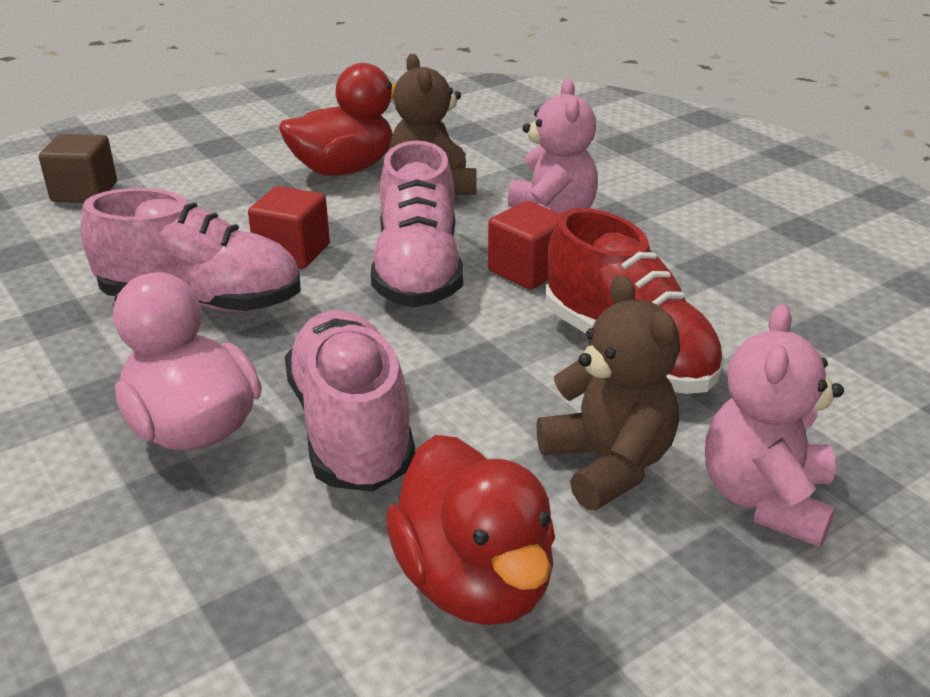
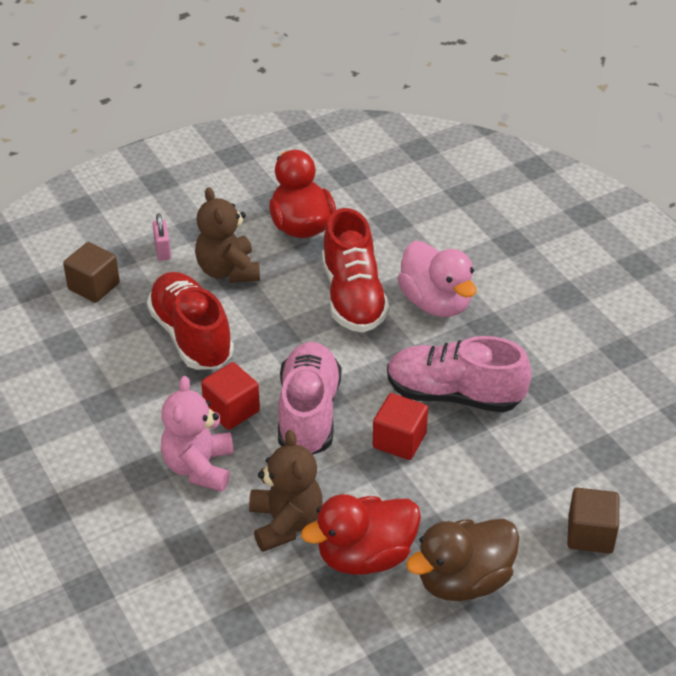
camera: 175 degrees left, 10 degrees up
pink shoe [285,310,415,491] -> red shoe [322,208,389,333]
pink teddy bear [705,304,844,547] -> pink padlock [152,213,171,261]
none -> brown cube [63,242,120,303]
none -> brown duck [406,519,519,601]

